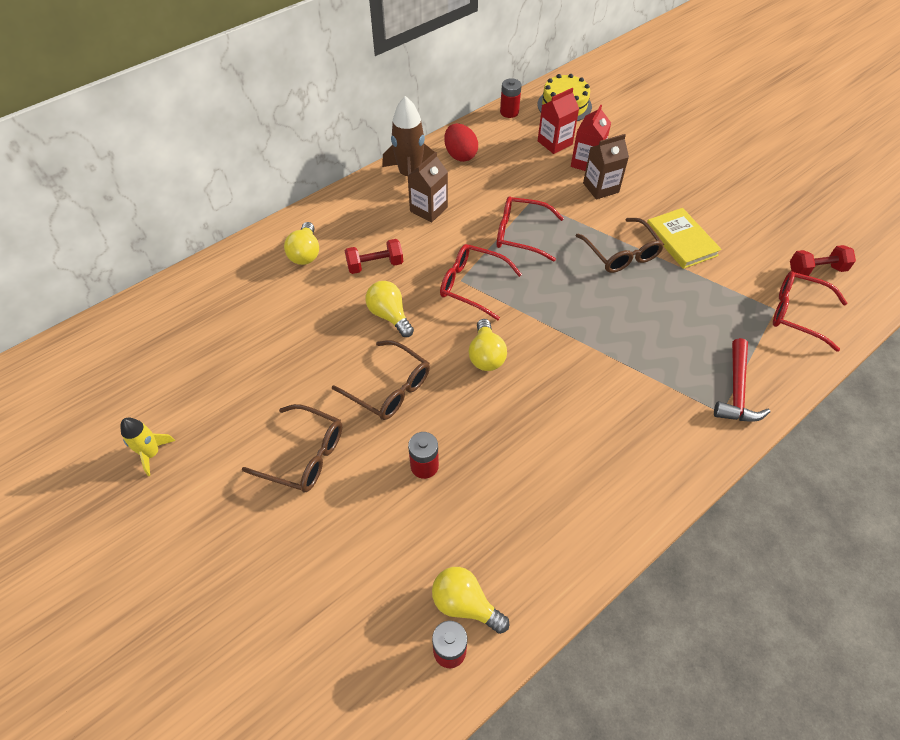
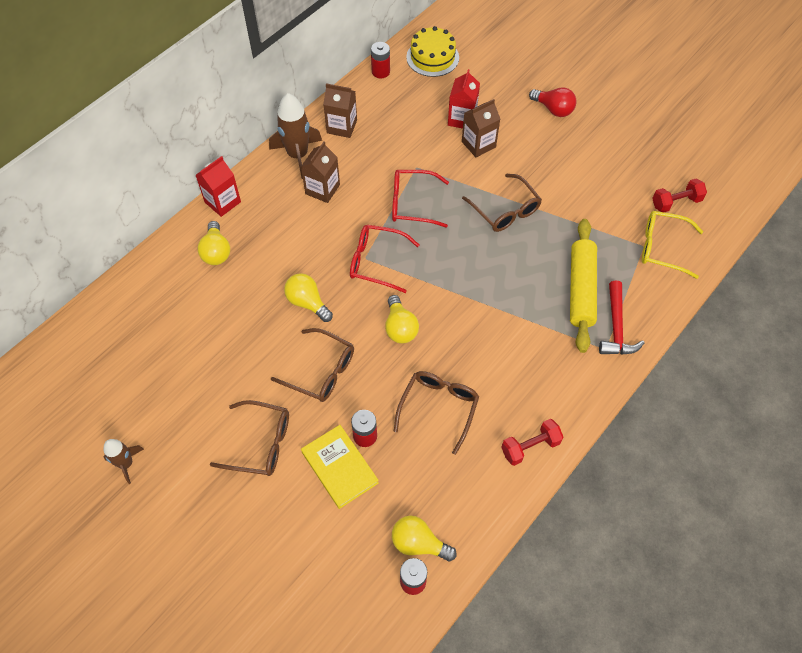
camera: 10 degrees left, 5 degrees up
yellow rocket [120,418,175,476] -> brown rocket [103,439,144,484]
red dumbbell [345,239,403,274] -> red dumbbell moved to [501,419,563,466]
red egg [444,123,478,162] -> brown carton [323,83,357,138]
red carton [538,88,579,154] -> red carton moved to [195,156,241,217]
yellow book [647,208,722,269] -> yellow book moved to [301,425,379,509]
red glasses [773,271,847,352] -> yellow glasses [642,211,703,279]
none -> brown glasses [394,371,479,455]
none -> red light bulb [529,87,577,117]
none -> yellow rolling pin [570,219,597,353]

